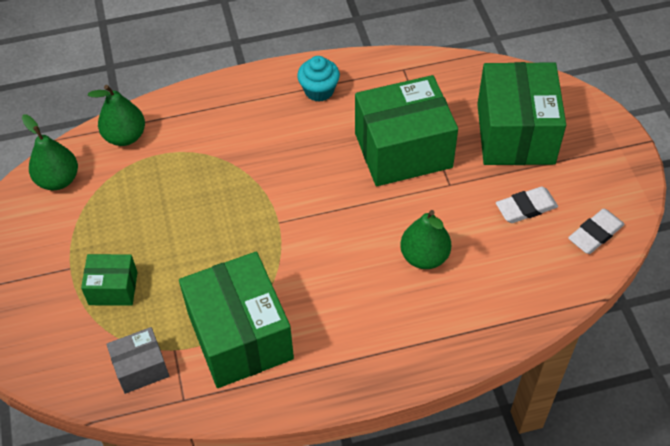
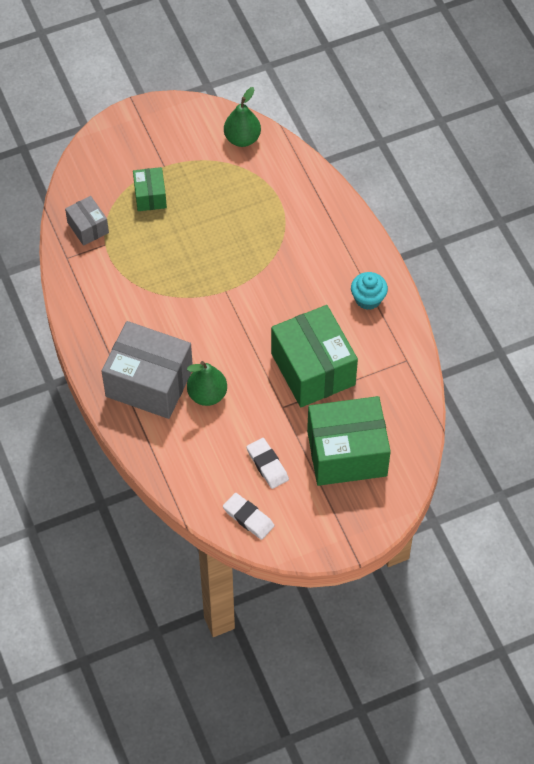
camera: 80 degrees right, 5 degrees up
green pear [88,85,145,146] -> none
green box [179,252,294,388] -> none
none -> grey box [102,321,193,419]

